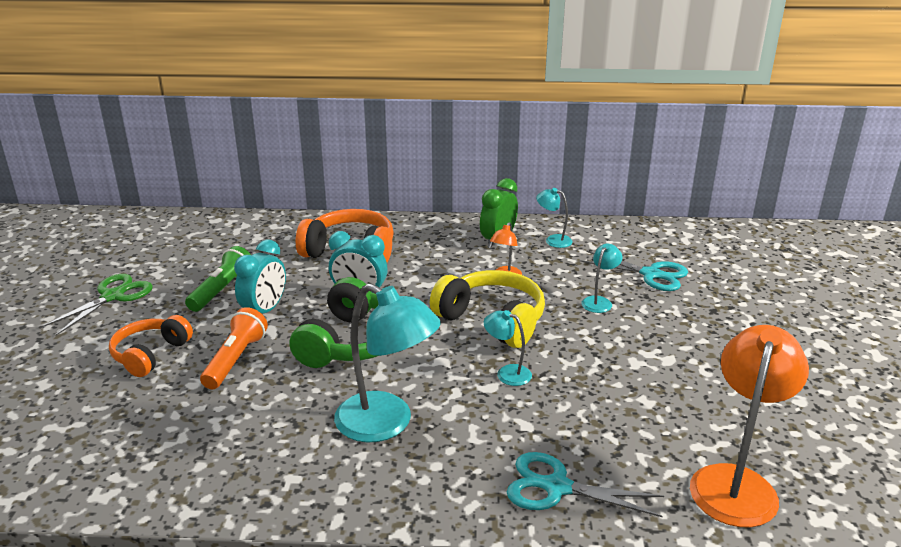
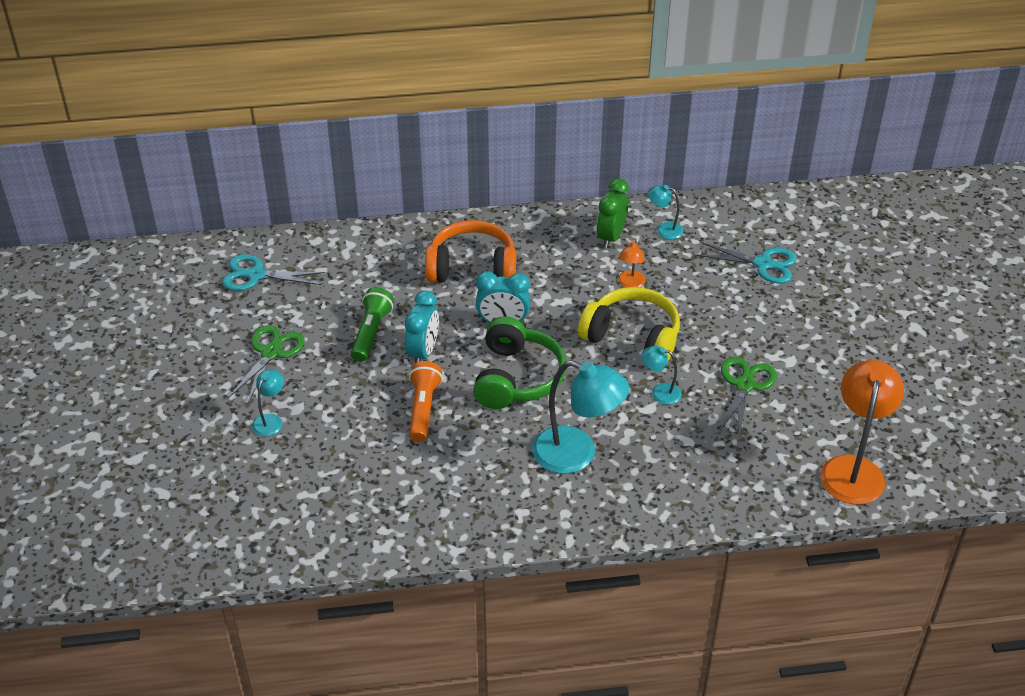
camera: 10 degrees left, 15 degrees up
orange headphones [109,315,193,377] -> none
turquoise scissors [507,452,664,517] -> turquoise scissors moved to [222,254,325,291]
turquoise lamp [581,244,622,313] -> turquoise lamp moved to [252,370,284,436]
none -> green scissors [718,357,777,438]

